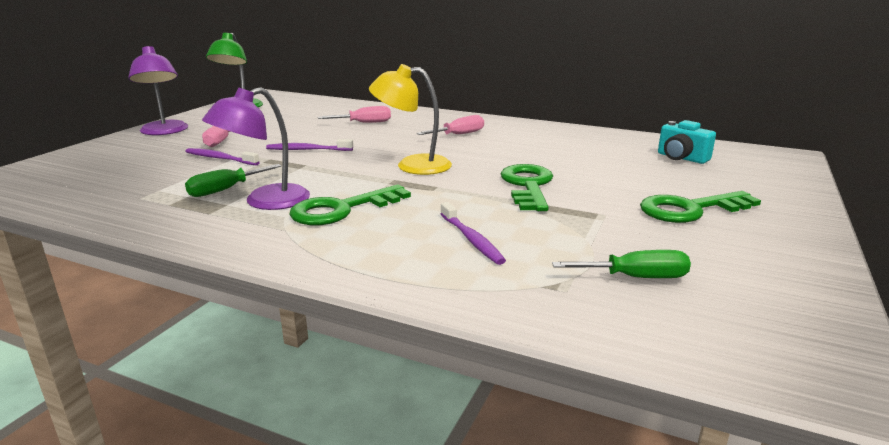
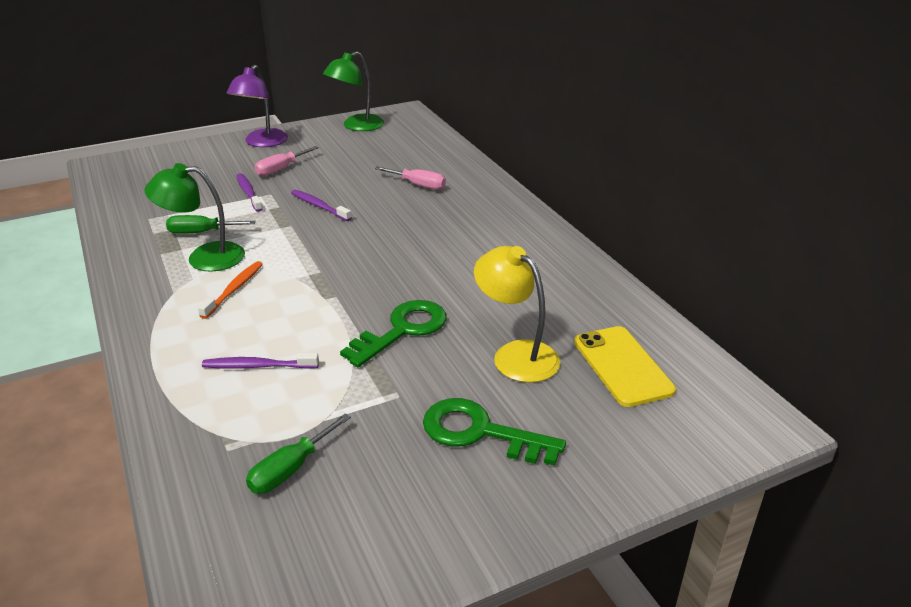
camera: 40 degrees right, 10 degrees up
purple lamp [202,87,310,210] -> green lamp [144,163,245,272]
green key [289,184,411,225] -> orange toothbrush [198,261,263,319]
yellow lamp [369,64,452,175] -> yellow lamp moved to [474,246,561,383]
pink screwdriver [417,115,484,135] -> none
purple toothbrush [440,202,506,265] -> purple toothbrush turned 75 degrees clockwise [202,353,319,369]
green screwdriver [552,250,691,278] -> green screwdriver turned 90 degrees clockwise [246,413,351,494]
turquoise camera [658,120,716,164] -> yellow phone [574,326,676,407]

